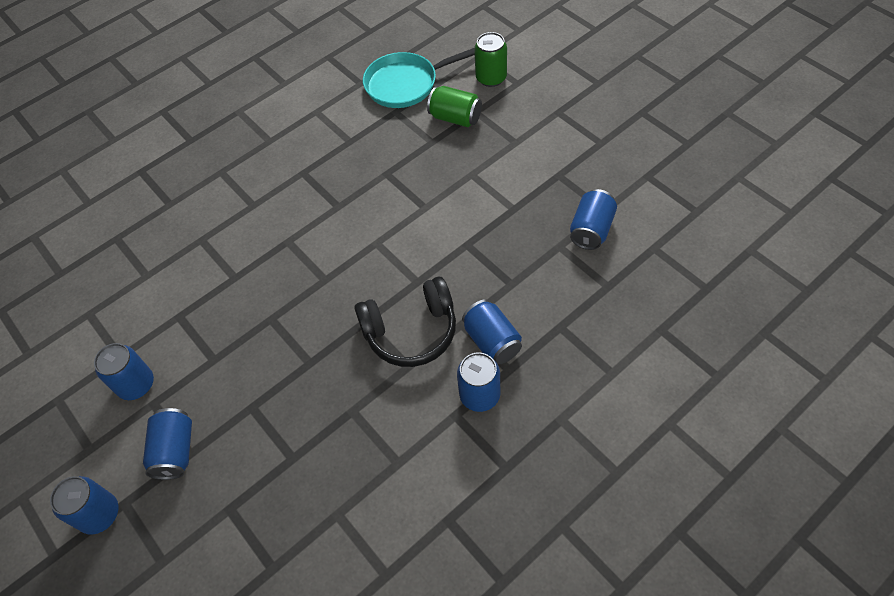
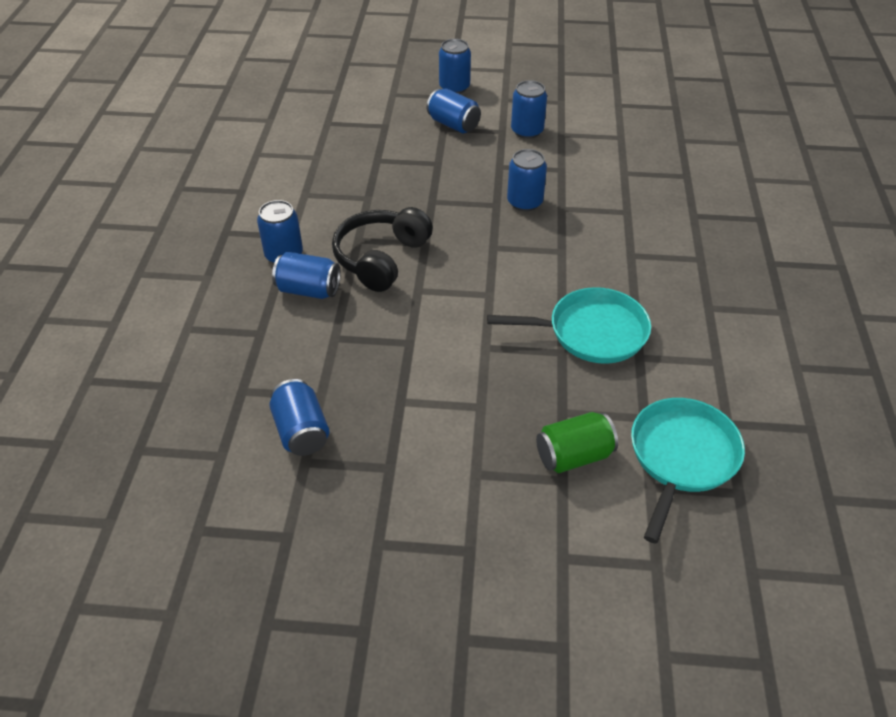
camera: 130 degrees right, 10 degrees down
green can [474,32,507,87] -> none
none -> turquoise pan [487,287,651,364]
none -> blue can [507,149,547,211]

